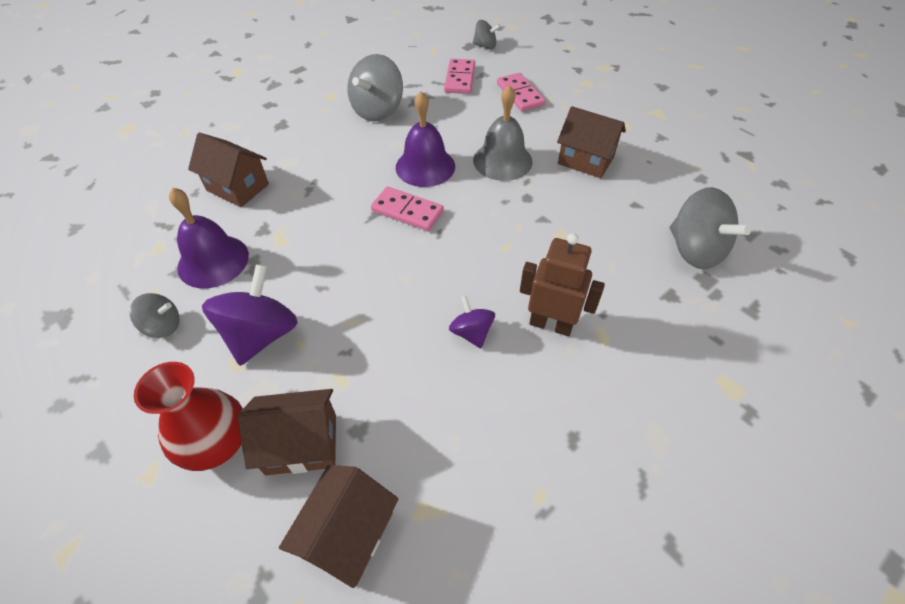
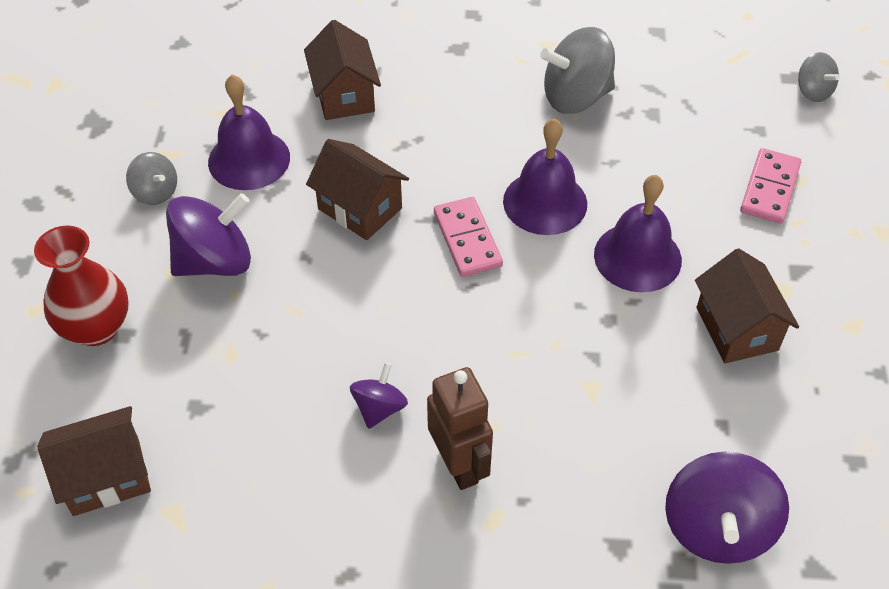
camera: 45 degrees right, 0 degrees up
brown house [238,389,336,475] -> brown house moved to [306,139,409,240]
pink domino [444,59,475,94] -> none
grey bell [473,85,533,181] -> purple bell [594,175,682,292]
grey spinning top [670,187,751,269] -> purple spinning top [665,451,789,564]

